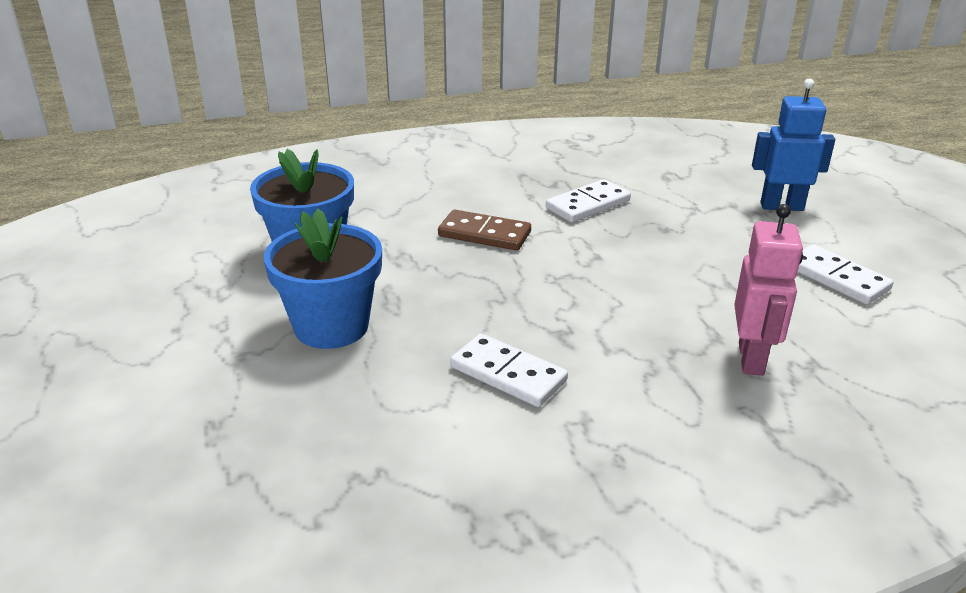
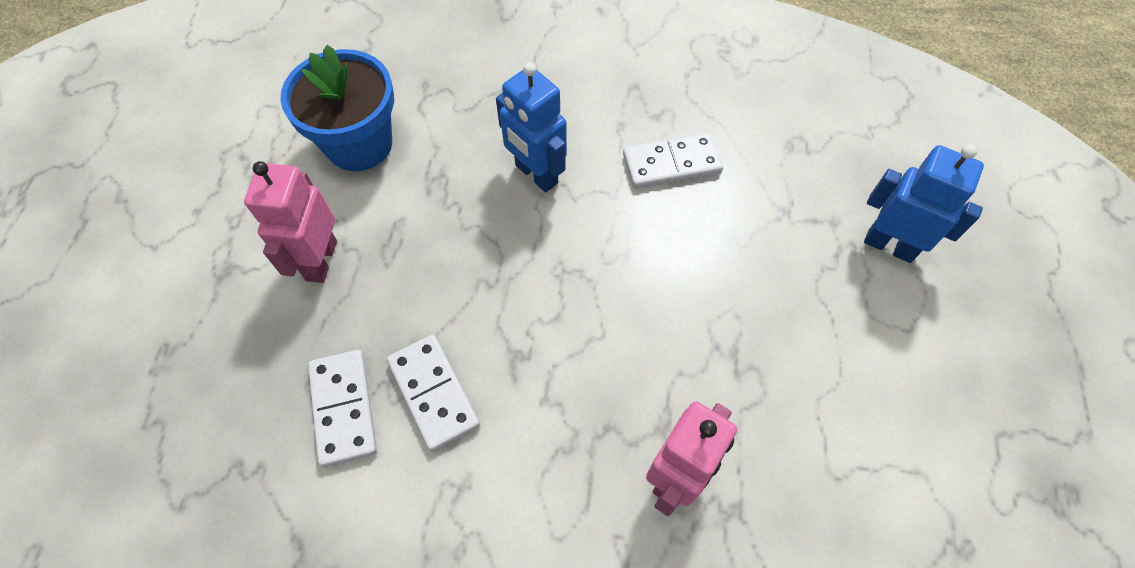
camera: 25 degrees right, 30 degrees up
blue flower pot [264,209,382,349] -> pink robot [244,161,337,283]
brown domino [438,210,531,251] -> blue robot [496,62,567,192]
white domino [798,244,894,305] -> white domino moved to [308,350,377,467]

